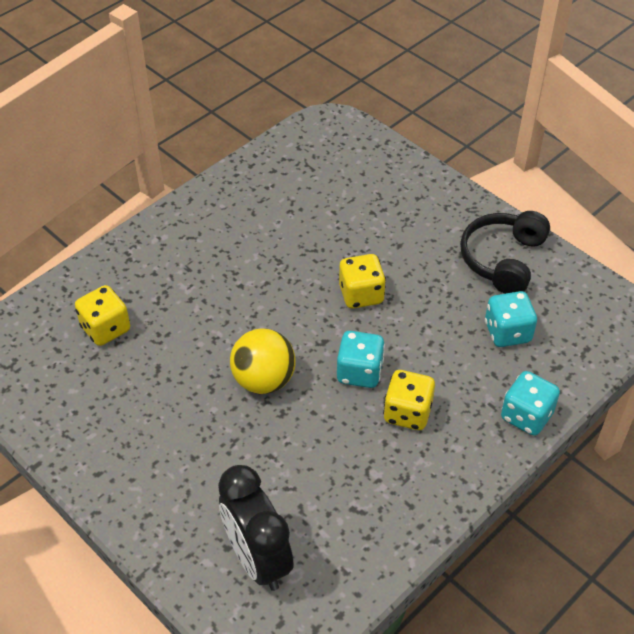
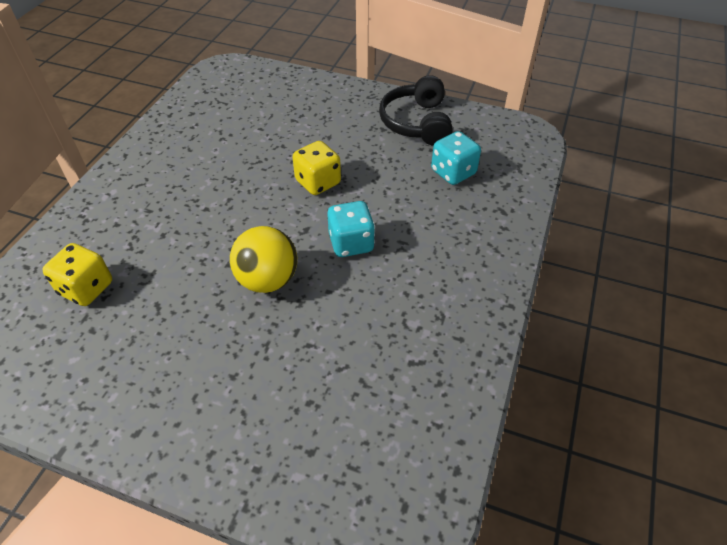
camera: 25 degrees left, 0 degrees up
black clock [218,465,294,591] -> none
yellow dice [383,370,435,430] -> none
turquoise dice [501,371,560,436] -> none

